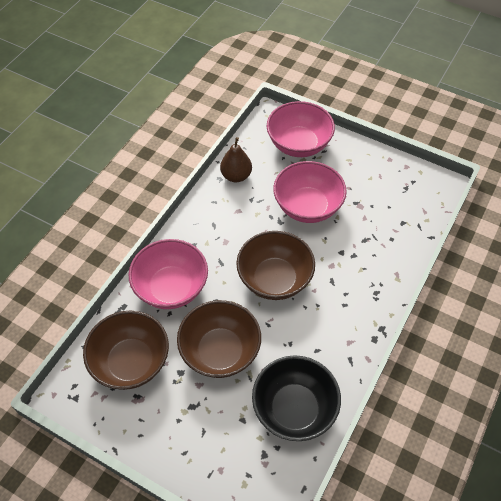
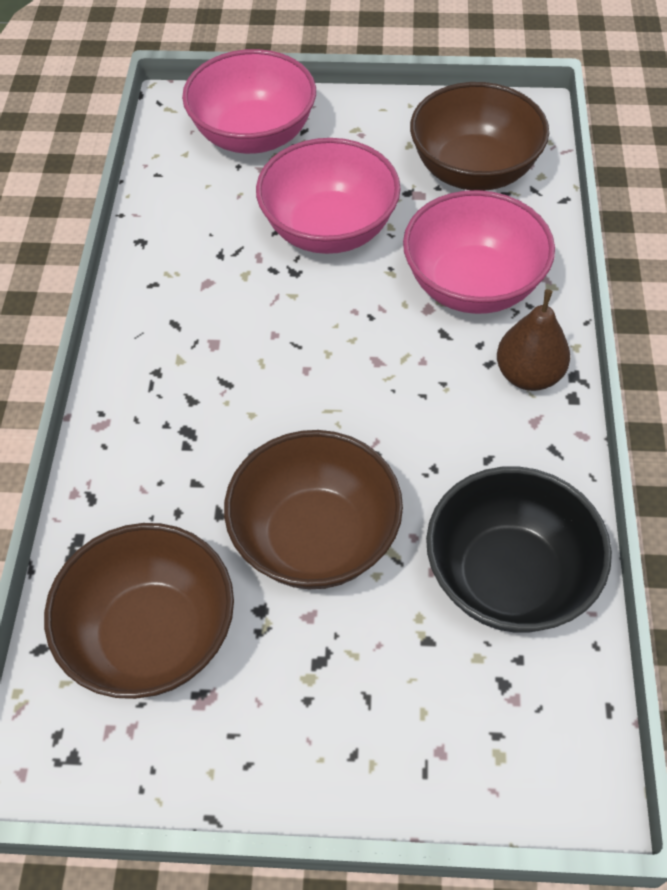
camera: 25 degrees left, 0 degrees up
pink bowl [128,239,208,309] -> pink bowl moved to [403,190,555,314]
brown pear [220,137,252,182] -> brown pear moved to [497,289,570,391]
brown bowl [236,231,315,300] -> brown bowl moved to [410,82,549,191]

